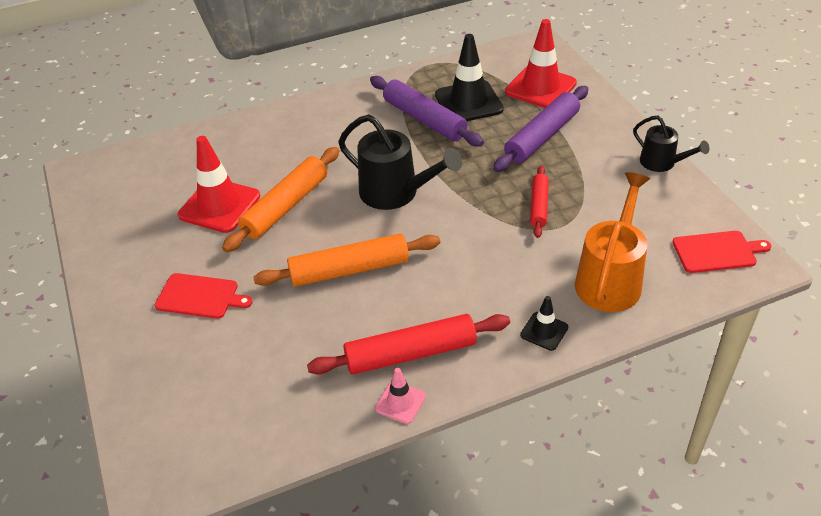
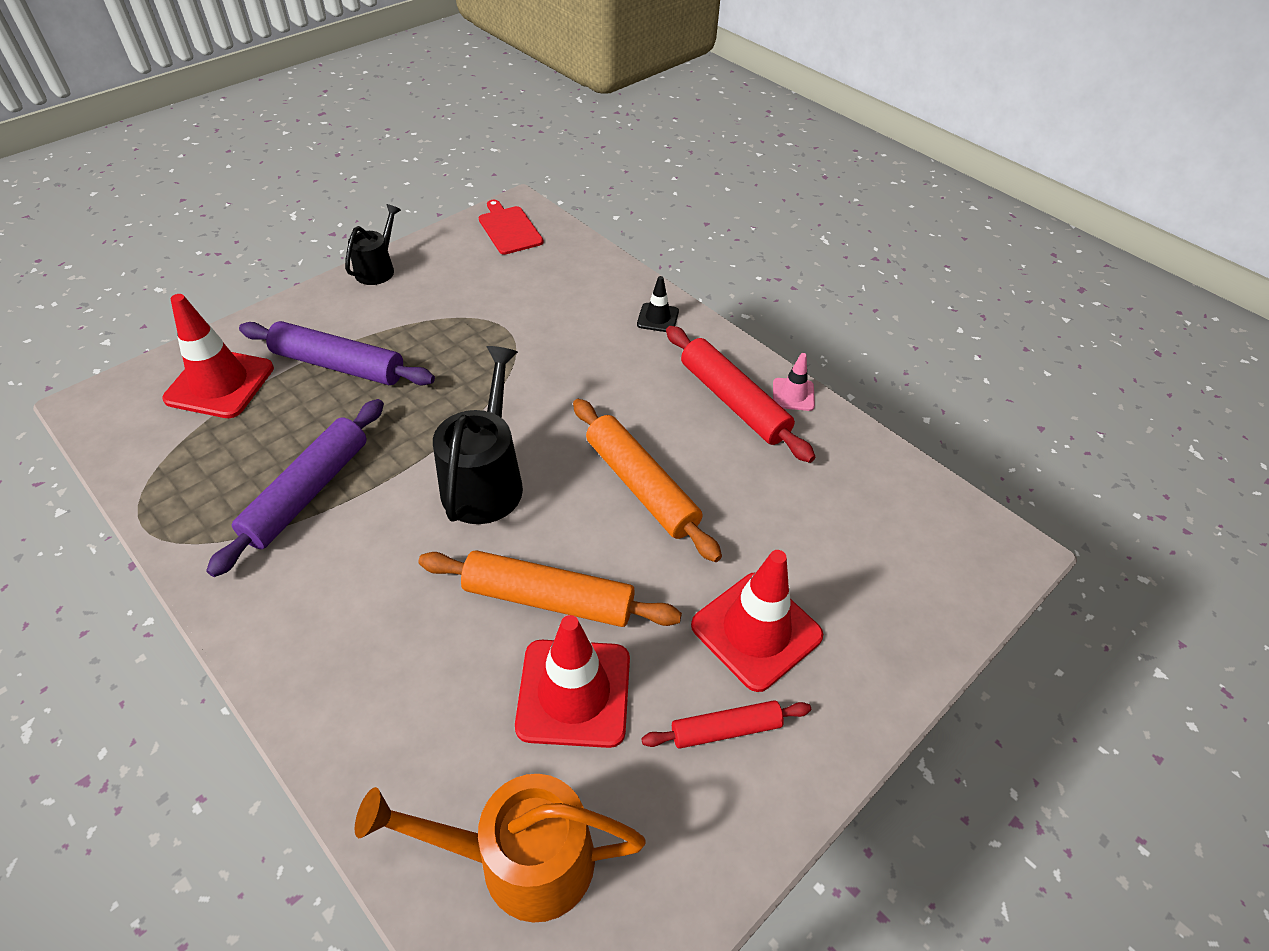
camera: 115 degrees left, 5 degrees up
red cutting board [155,273,253,319] -> red traffic cone [691,550,823,692]
black traffic cone [435,34,504,121] -> none
red rolling pin [530,165,549,238] -> red rolling pin moved to [641,700,811,749]
orange watering can [575,172,650,312] -> orange watering can moved to [355,774,646,923]

